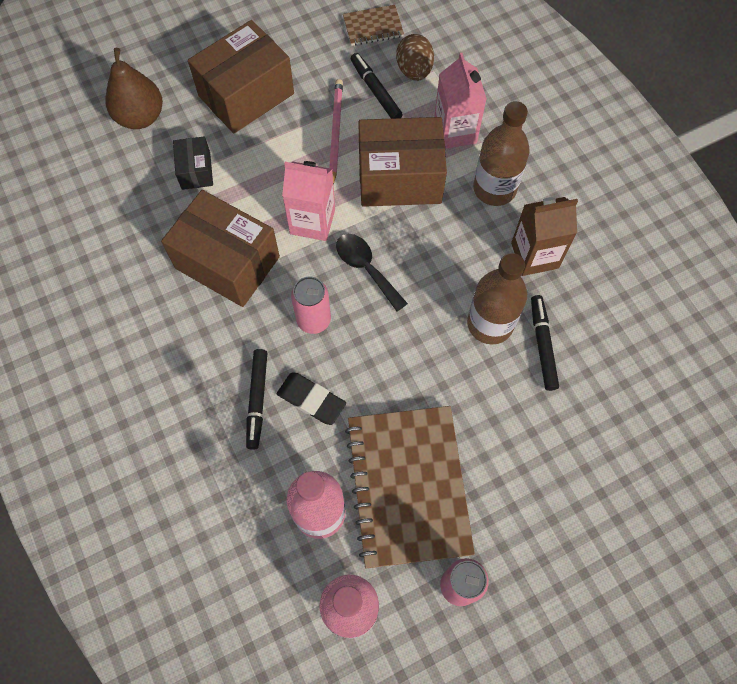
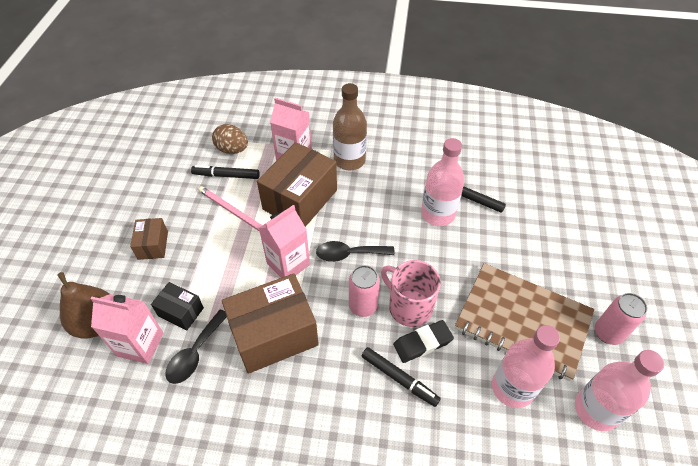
camera: 55 degrees left, 15 degrees down
brown box [188,20,294,134] -> brown box [130,218,168,260], size x0.50
brown notebook [343,5,404,46] -> none
brown bottle [467,253,527,344] -> pink bottle [421,138,465,226]
brown carton [511,197,578,276] -> none
none -> pink carton [90,294,164,364]
none -> black spoon [165,309,227,384]
none -> pink mug [381,260,441,327]

